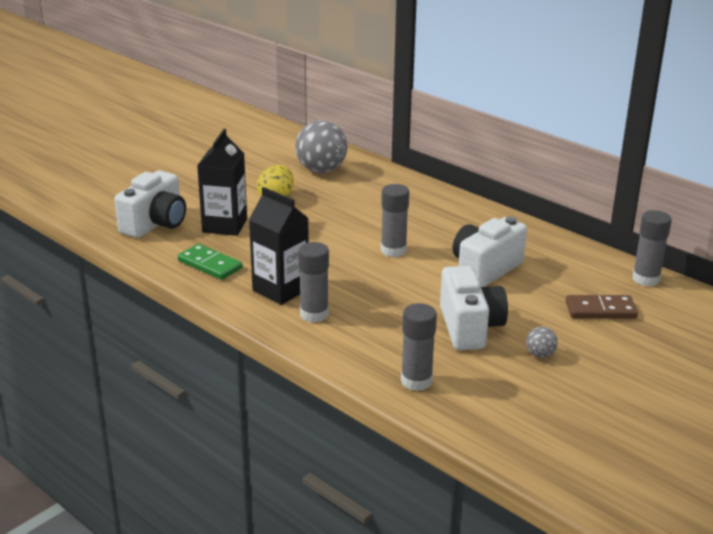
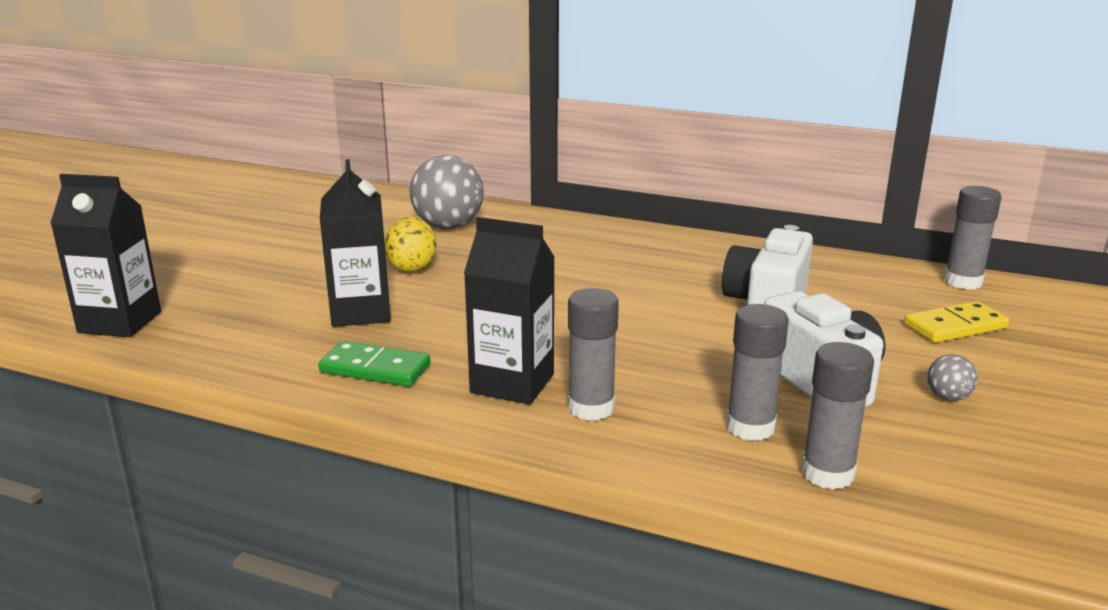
camera: 20 degrees left, 5 degrees down
white camera [114,170,186,238] -> none
grey glue stick [381,184,409,257] -> grey glue stick moved to [726,304,789,441]
brown domino [566,295,638,319] -> yellow domino [904,301,1009,343]
none -> black carton [50,174,161,337]

